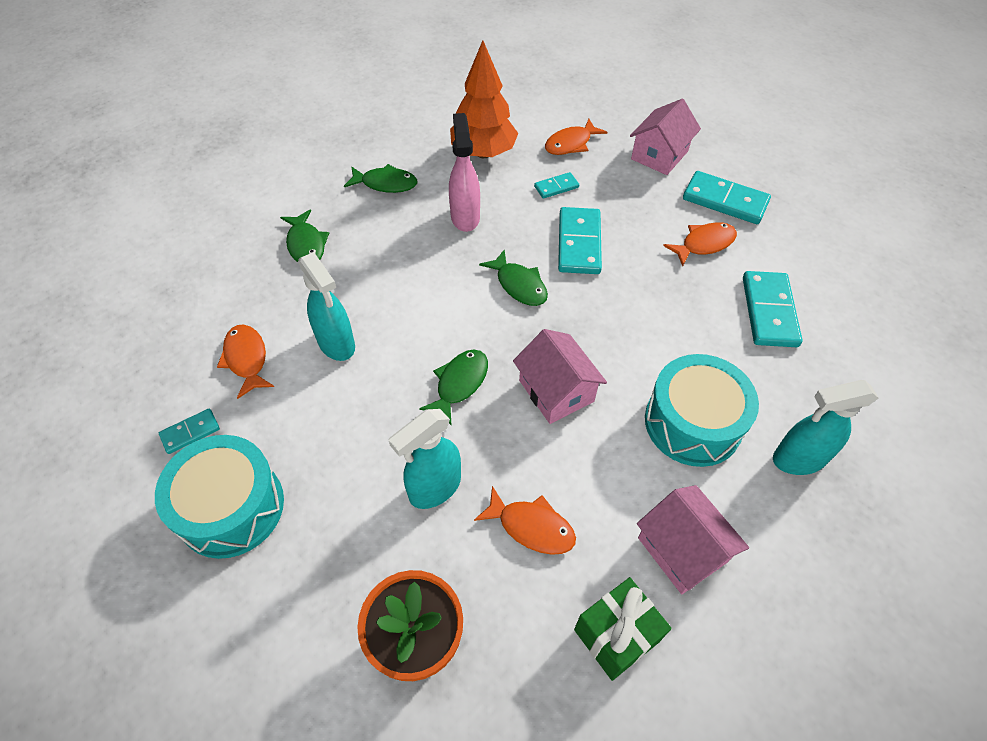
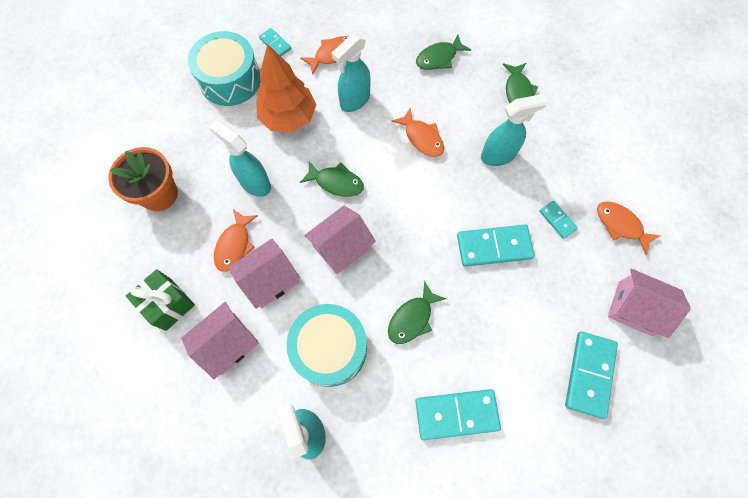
camera: 80 degrees right, 15 degrees up
pink spray bottle [449,113,480,232] -> turquoise spray bottle [481,94,548,166]
orange tree [450,40,518,158] -> orange tree moved to [257,43,317,133]
green fish [479,249,548,306] -> green fish moved to [388,281,447,344]
orange fish [663,222,737,266] -> orange fish moved to [391,108,444,157]
none -> pink house [228,239,300,309]

